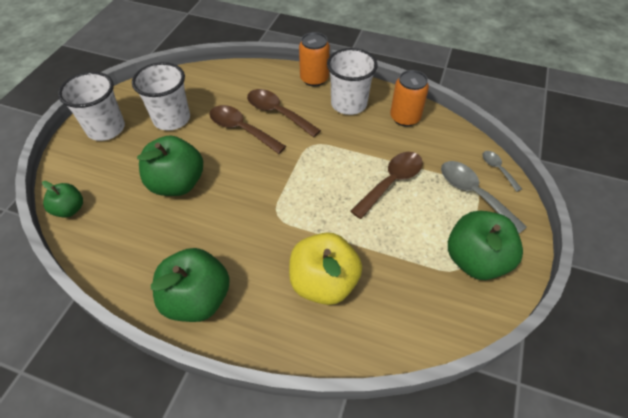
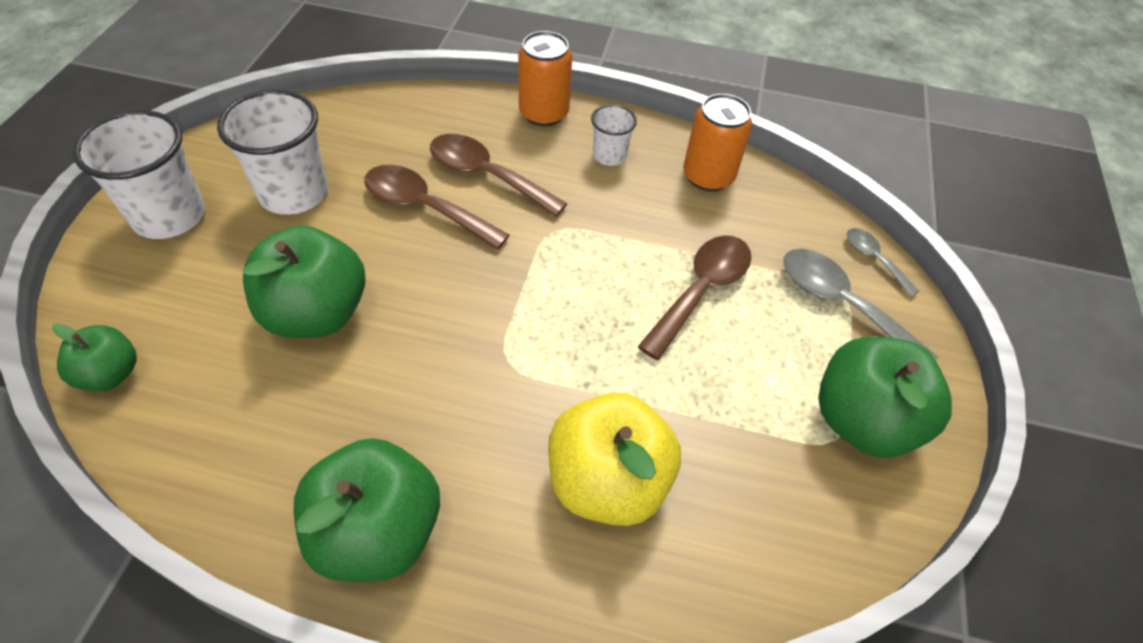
camera: 10 degrees left, 0 degrees up
white cup [327,48,378,115] -> white cup [591,104,637,166], size x0.54

